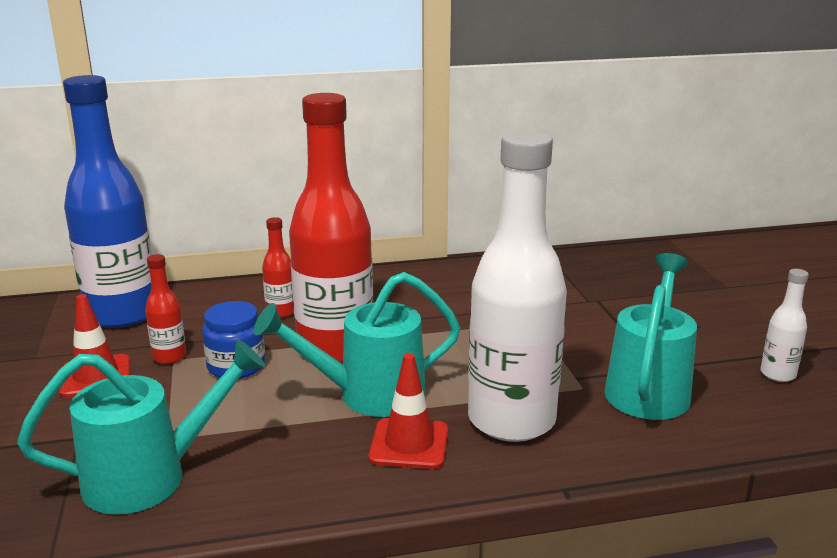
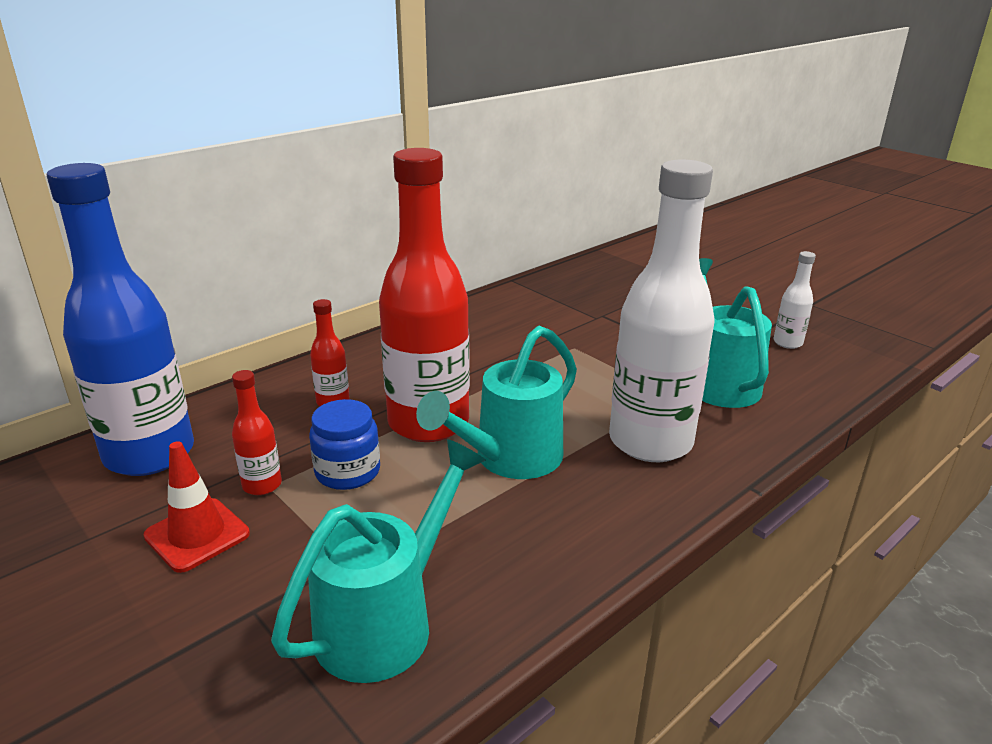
camera: 30 degrees left, 5 degrees up
red traffic cone [369,353,448,469] -> none

